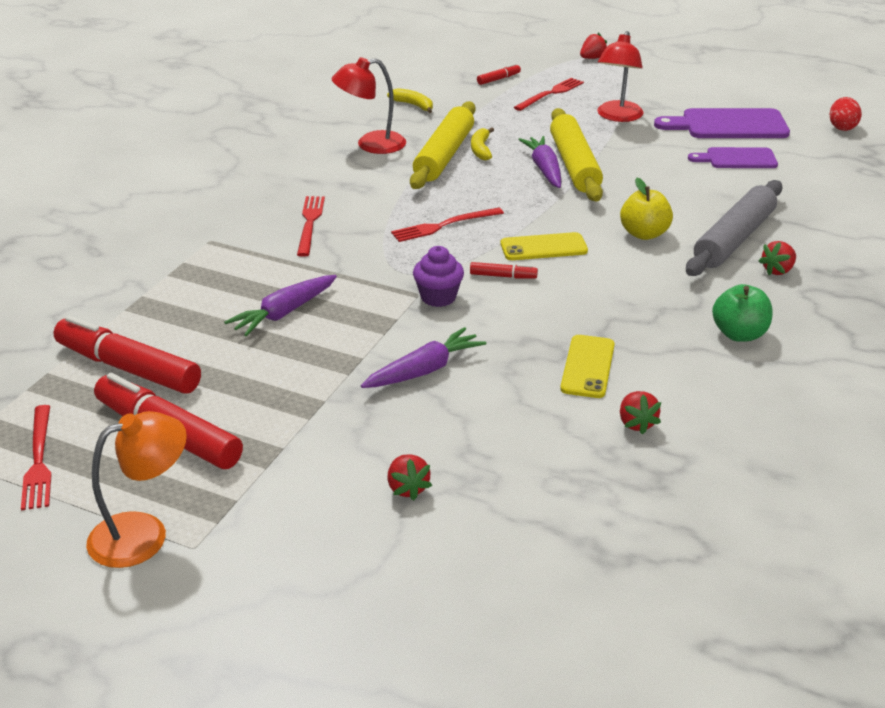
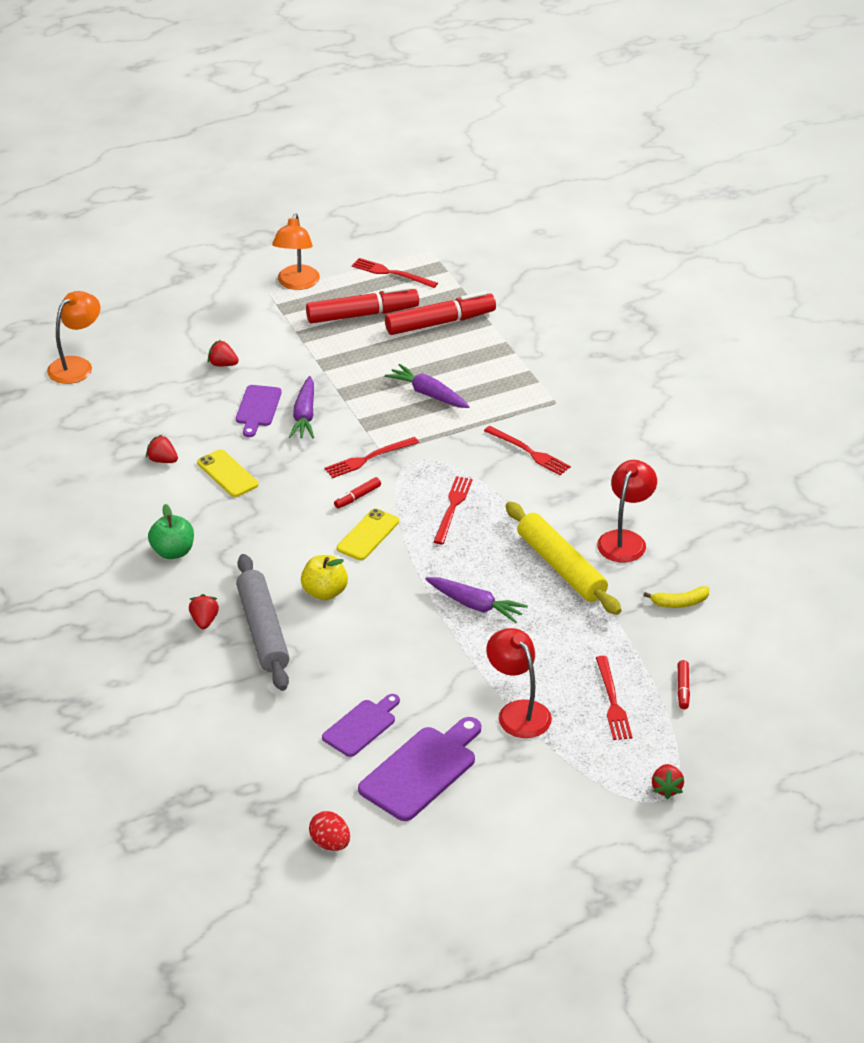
camera: 130 degrees right, 5 degrees up
purple carrot [224,275,337,336] -> purple carrot turned 45 degrees counterclockwise [385,364,470,408]
purple cupcake [413,246,464,307] -> red fork [324,437,419,478]
yellow banana [471,127,494,160] -> none
yellow rolling pin [550,108,603,202] -> none
none -> orange lamp [47,291,101,384]
none -> purple cutting board [236,385,282,437]

